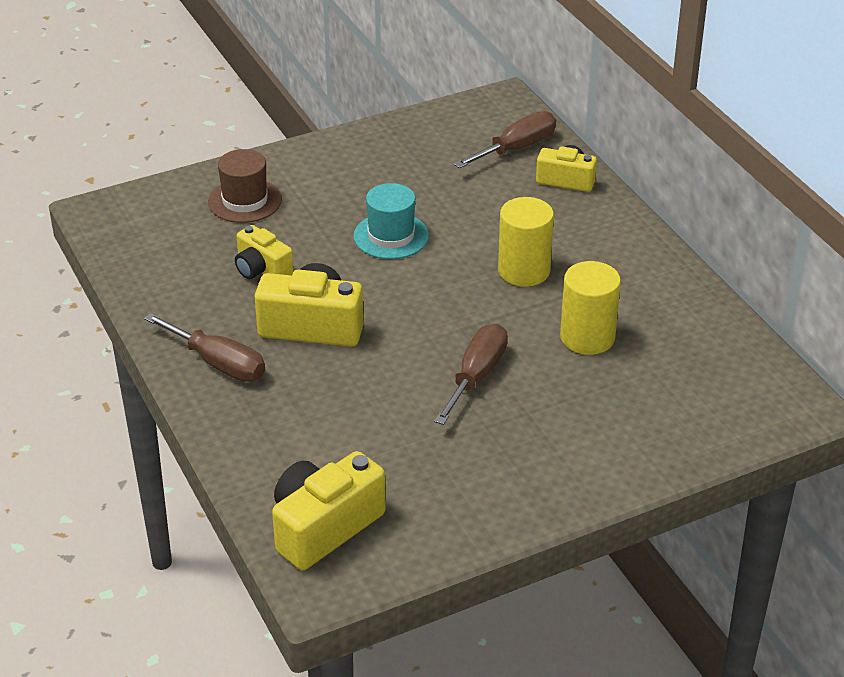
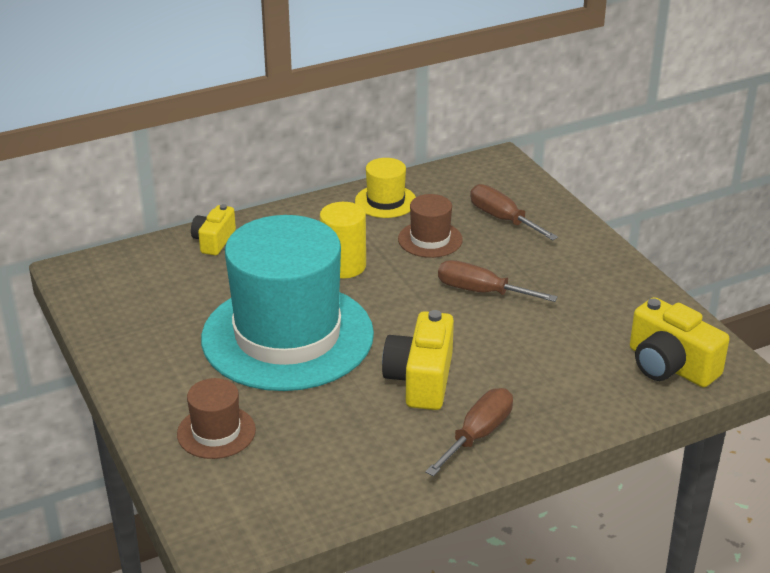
camera: 90 degrees left, 5 degrees down
yellow camera [235,225,294,279] -> none
turquoise hat [353,183,429,259] -> turquoise hat [201,215,374,391], size x2.41
brown screwdriver [454,111,556,168] -> brown screwdriver moved to [470,184,558,240]
yellow cylinder [560,261,621,355] -> brown hat [398,194,463,258]
none -> yellow hat [355,158,416,218]

